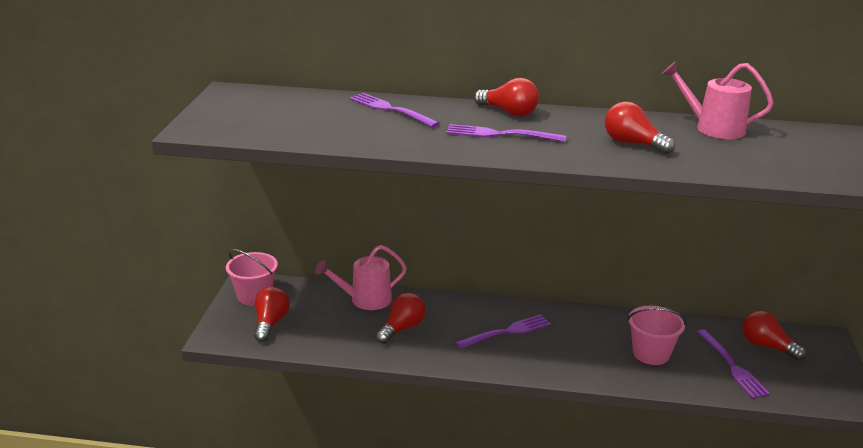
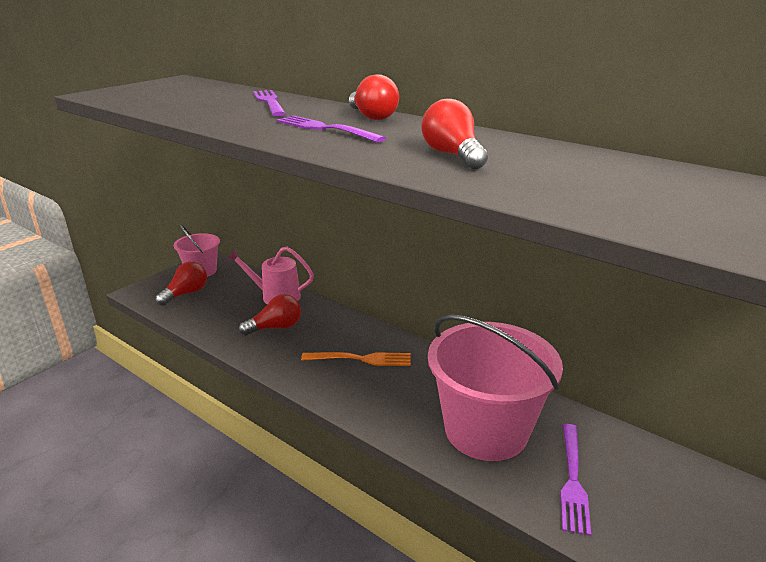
camera: 30 degrees right, 0 degrees up
purple fork [455,314,551,349] -> orange fork [301,352,411,366]
pink bucket [627,306,686,365] -> pink bucket [428,314,563,461], size x1.88
pink watering can [662,61,774,139] -> none
red light bulb [742,310,806,361] -> none

